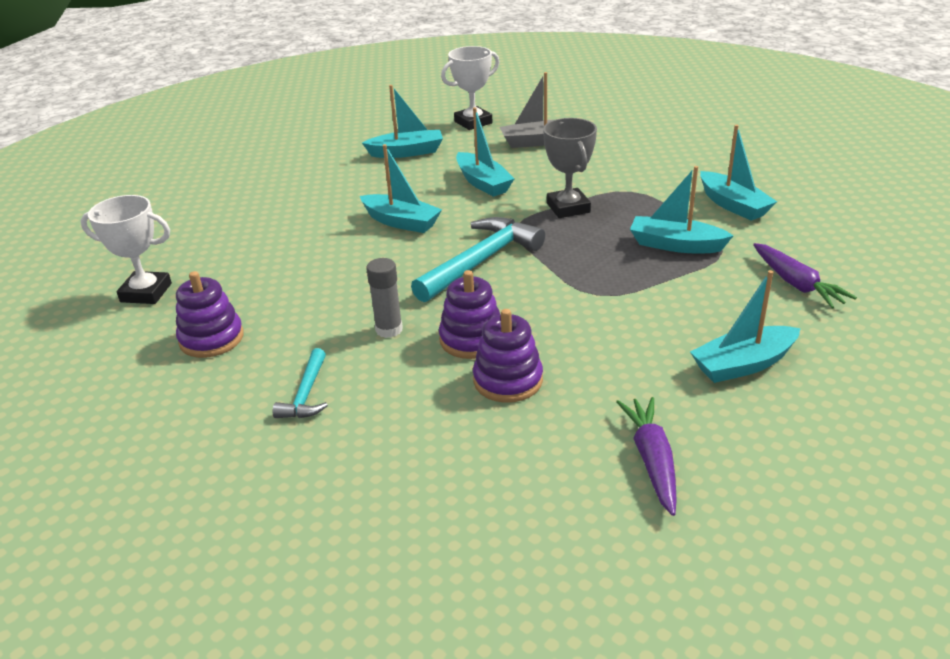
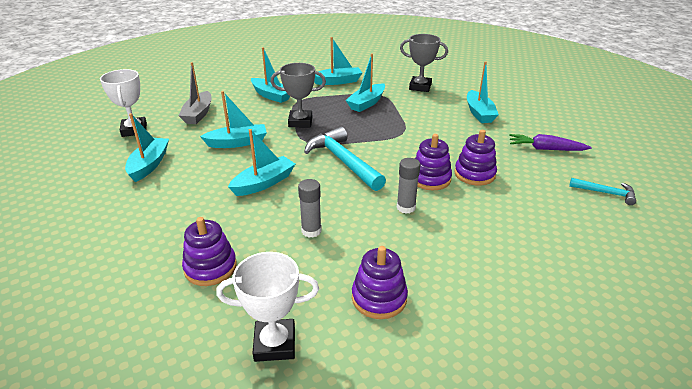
camera: 75 degrees left, 0 degrees up
white trophy [81,195,172,304] -> white trophy turned 60 degrees clockwise [216,252,319,362]
turquoise hammer [272,348,328,418] -> turquoise hammer moved to [569,178,636,205]
purple carrot [753,243,857,308] -> grey trophy [400,34,448,92]
none -> purple stacking toy [182,217,237,286]
none -> turquoise boat [251,47,290,103]
none -> grey glue stick [298,179,322,238]

